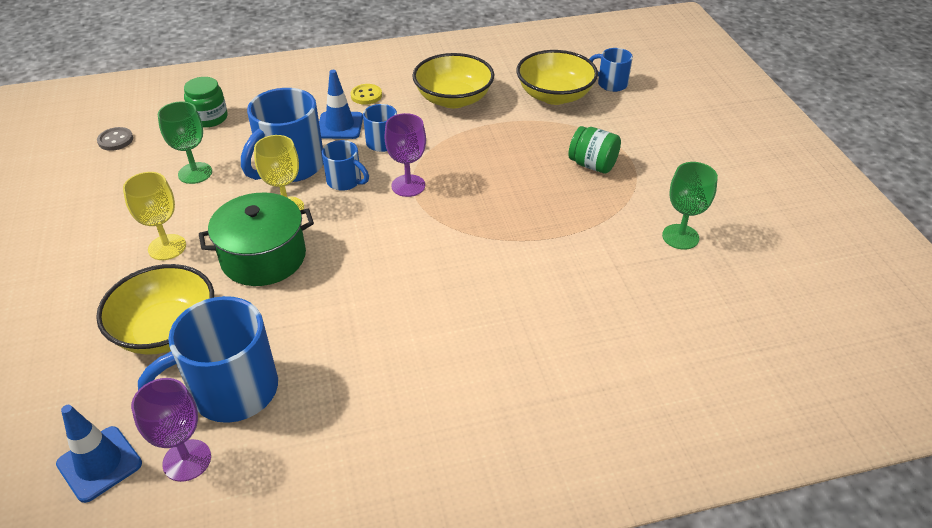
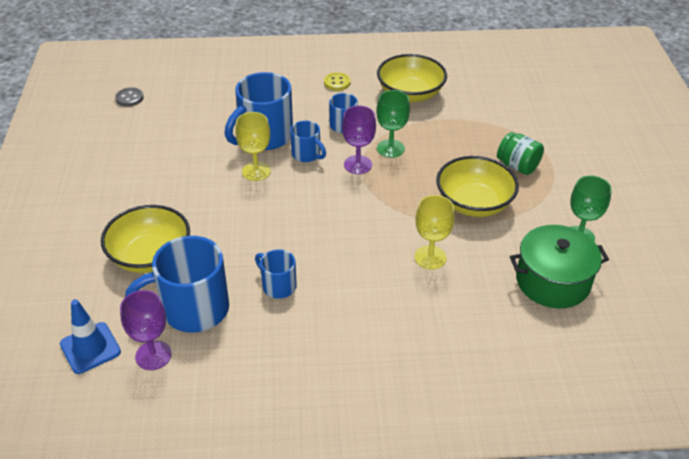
camera: 10 degrees right, 0 degrees up
yellow goblet [123,172,186,260] -> yellow goblet moved to [415,195,455,270]
green goblet [158,101,212,184] -> green goblet moved to [376,90,410,158]
green jar [184,77,228,127] -> none
green pot [199,193,314,286] -> green pot moved to [510,225,609,309]
blue traffic cone [319,70,363,139] -> none
yellow bowl [516,50,598,105] -> yellow bowl moved to [436,156,519,217]
blue mug [589,48,633,92] -> blue mug moved to [255,249,297,299]

